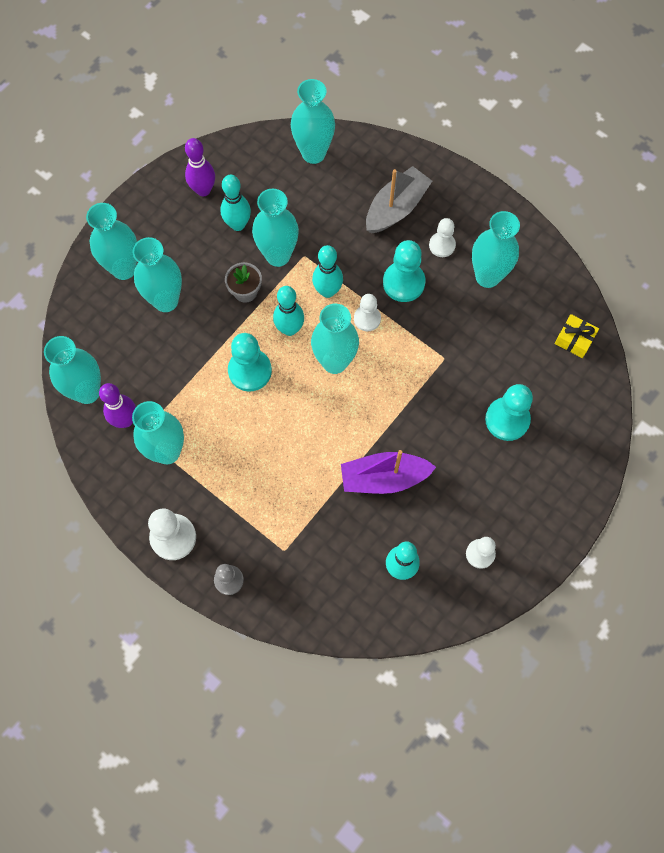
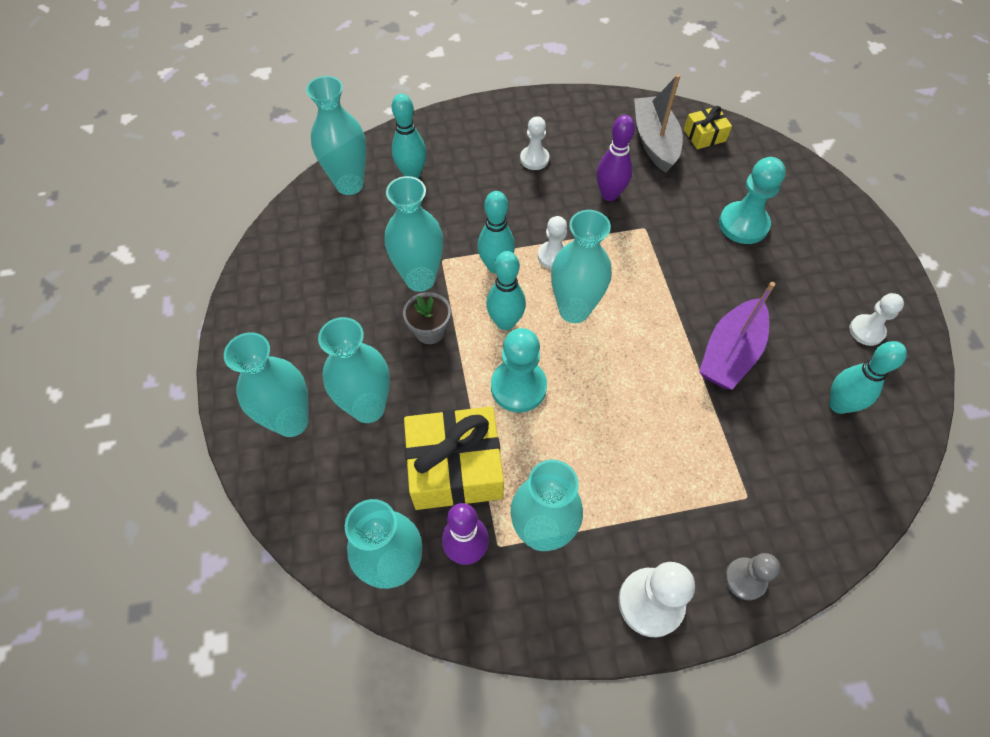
camera: 50 degrees left, 10 degrees down
purple bowling pin [185,138,215,196] -> purple bowling pin moved to [597,115,635,201]
turquoise bowling pin [220,175,251,231] -> turquoise bowling pin moved to [392,93,426,179]
grey boat [366,166,432,233] -> grey boat moved to [634,74,683,173]
turquoise pawn [383,240,425,302] -> none
turquoise vase [472,211,520,288] -> none
none -> yellow gift [404,406,504,510]

